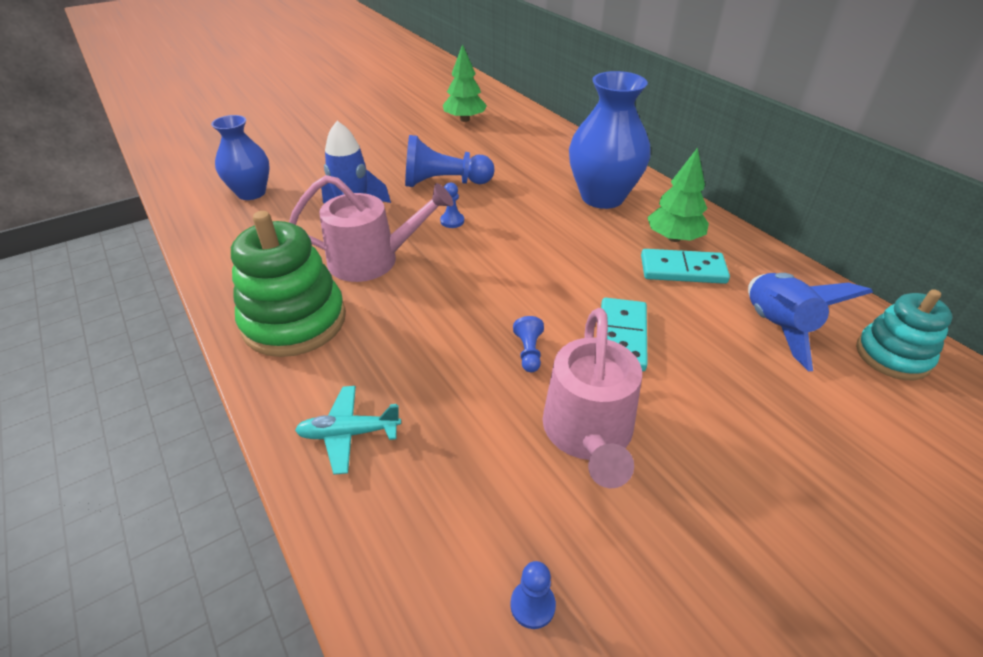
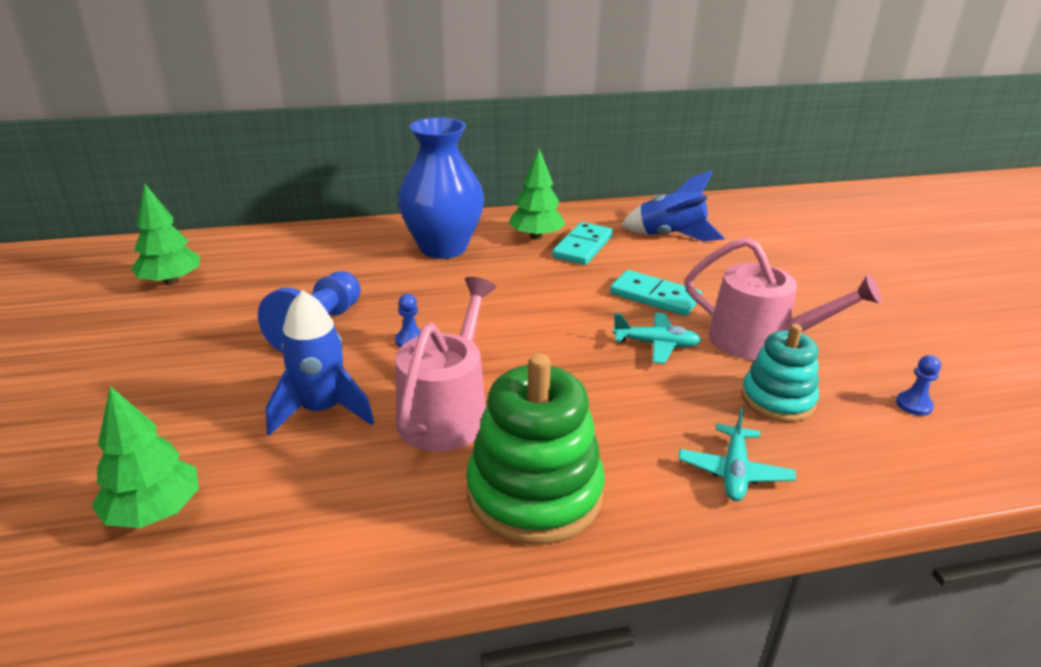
camera: 70 degrees left, 10 degrees down
blue vase [211,115,269,200] -> green tree [92,386,199,528]
blue pawn [513,316,544,372] -> turquoise plane [612,312,701,364]
turquoise stacking toy [856,289,953,380] -> turquoise stacking toy moved to [741,324,819,422]

